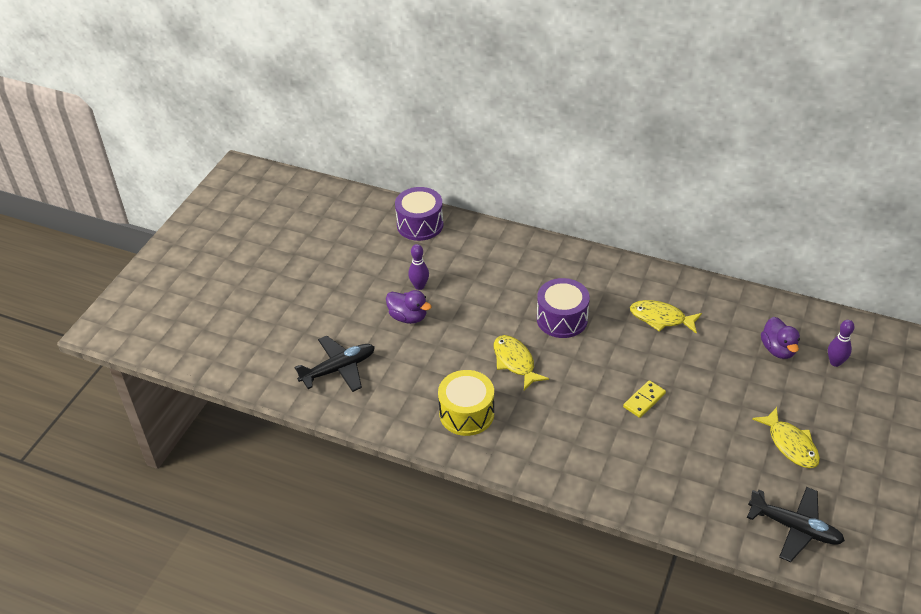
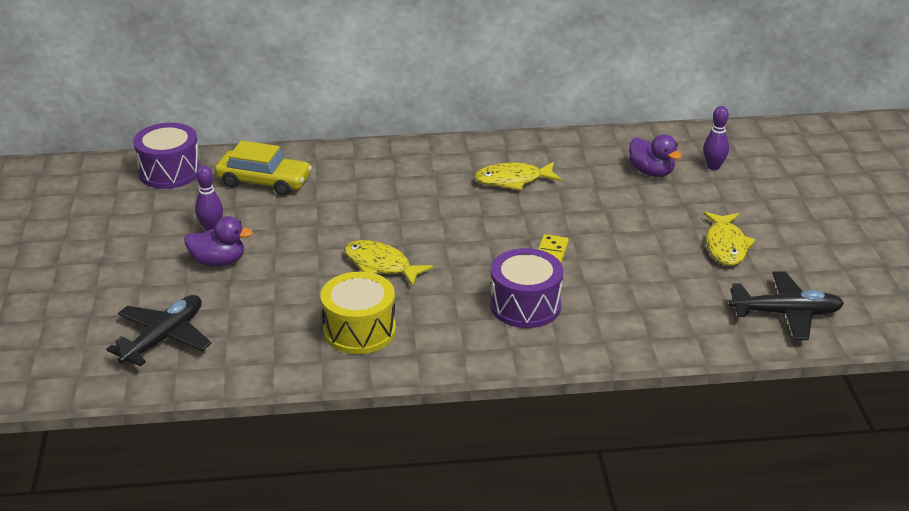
camera: 30 degrees left, 10 degrees down
purple drum [537,278,590,338] -> purple drum moved to [490,248,563,328]
yellow fish [752,407,820,468] -> yellow fish turned 60 degrees clockwise [703,212,756,266]
none -> yellow car [215,140,312,196]

